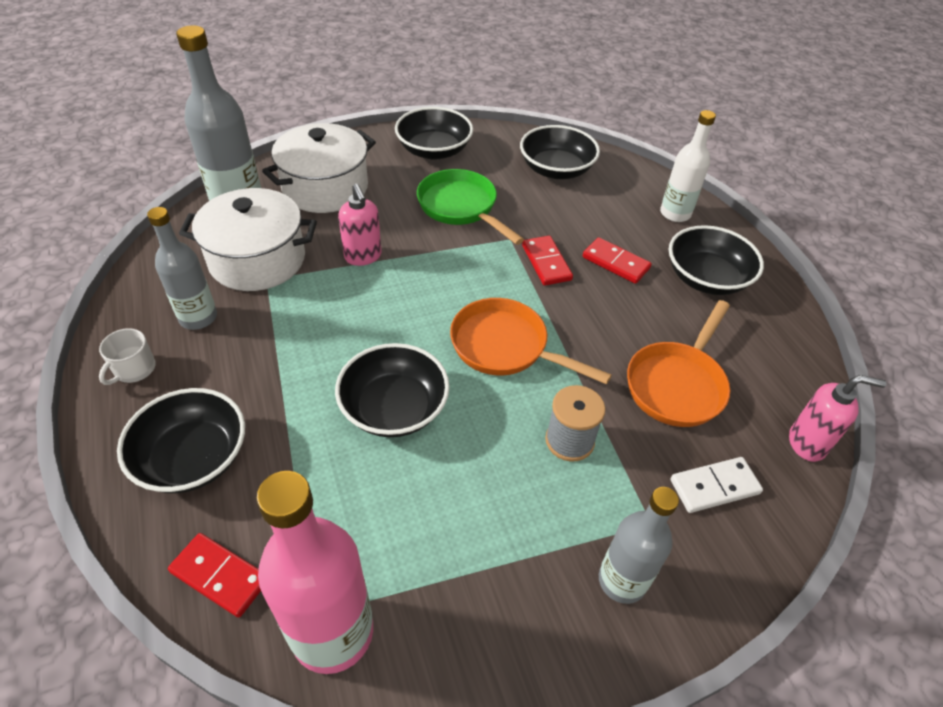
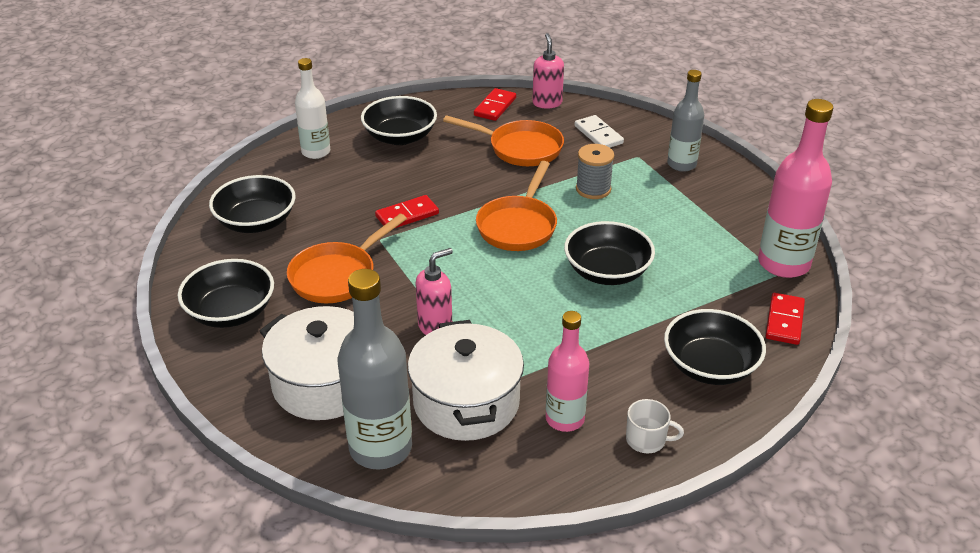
camera: 100 degrees left, 10 degrees down
grey bottle [147,207,217,330] -> pink bottle [546,311,589,432]
green pan [417,169,524,245] -> orange pan [287,214,407,303]
red domino [582,237,652,284] -> red domino moved to [474,88,516,121]

